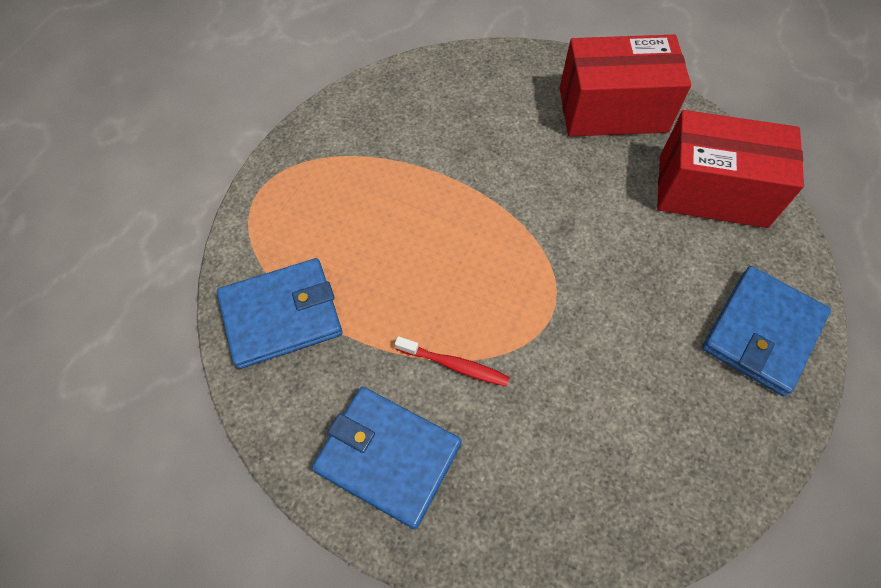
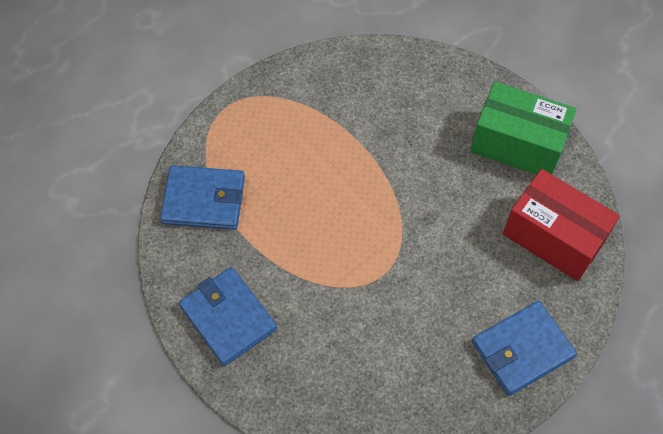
camera: 25 degrees right, 0 degrees up
red toothbrush [395,336,510,387] -> none
red box [560,35,691,136] -> green box [470,82,576,175]

